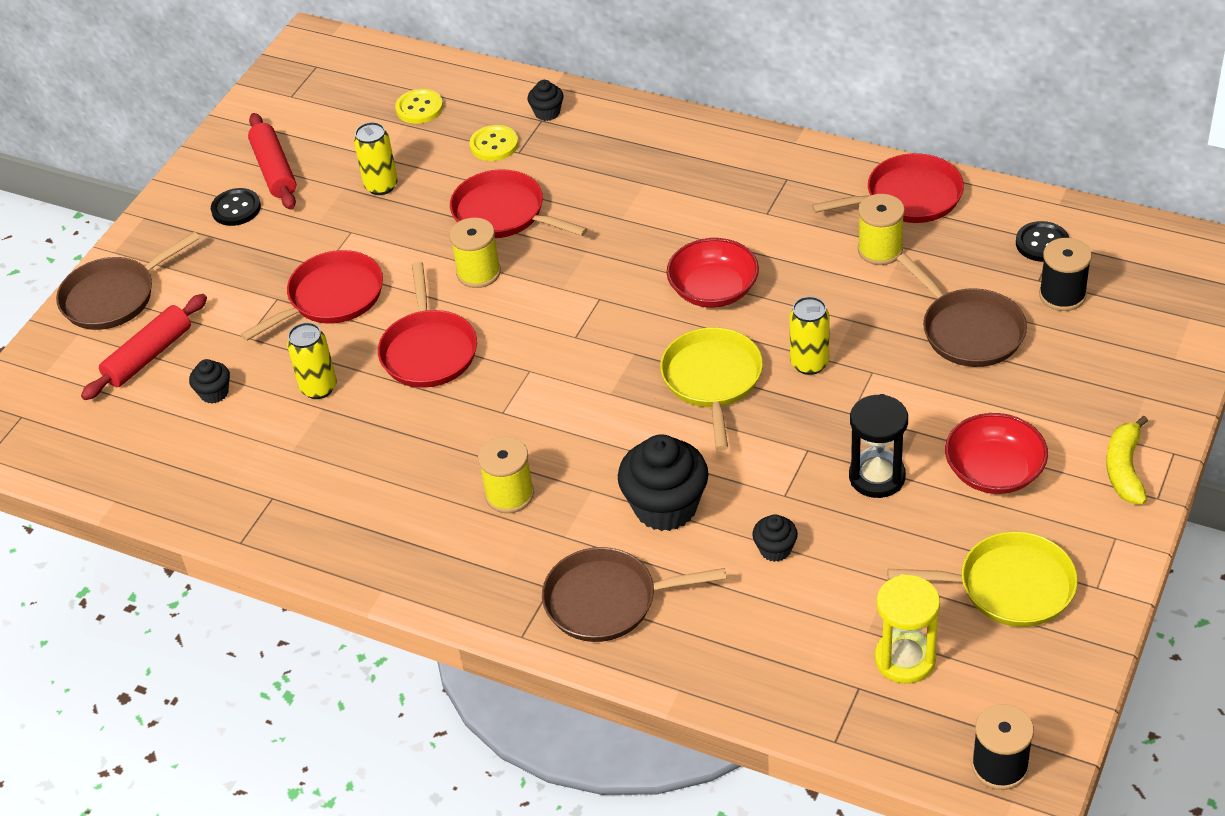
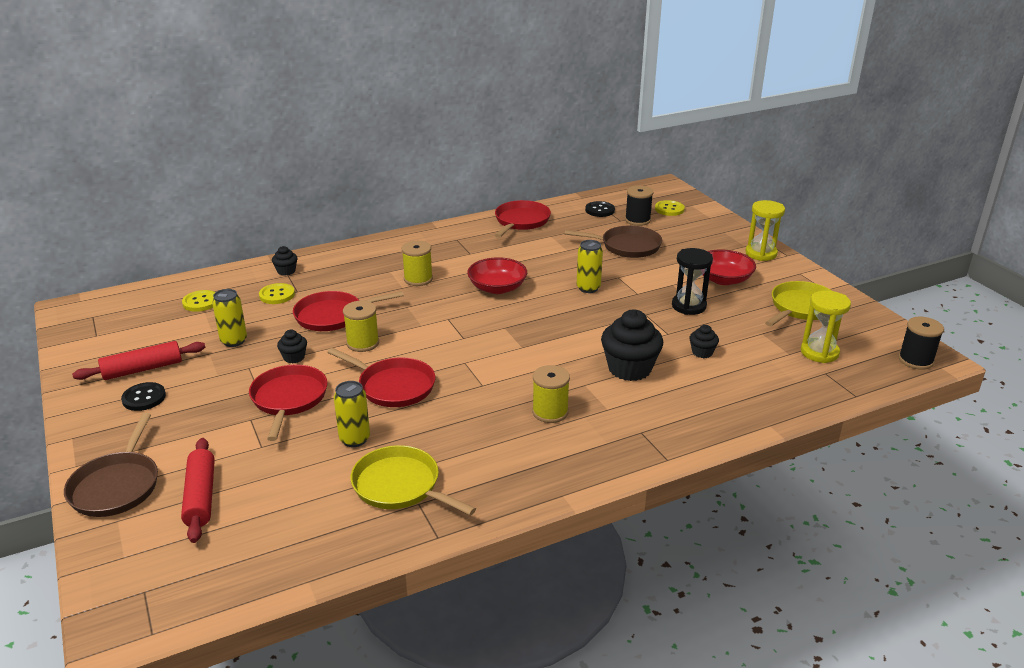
camera: 55 degrees left, 15 degrees down
black cupcake [189,359,230,404] -> black cupcake moved to [277,330,307,364]
red rolling pin [248,113,296,210] -> red rolling pin turned 45 degrees counterclockwise [72,341,205,380]
brown pan [542,547,726,642] -> none
yellow pan [660,327,763,451] -> yellow pan moved to [351,445,476,515]
yellow spool [858,194,905,265] -> yellow spool moved to [402,241,433,286]
yellow banana [1106,416,1148,504] -> yellow hourglass [745,200,785,261]
none -> yellow button [655,200,685,216]

